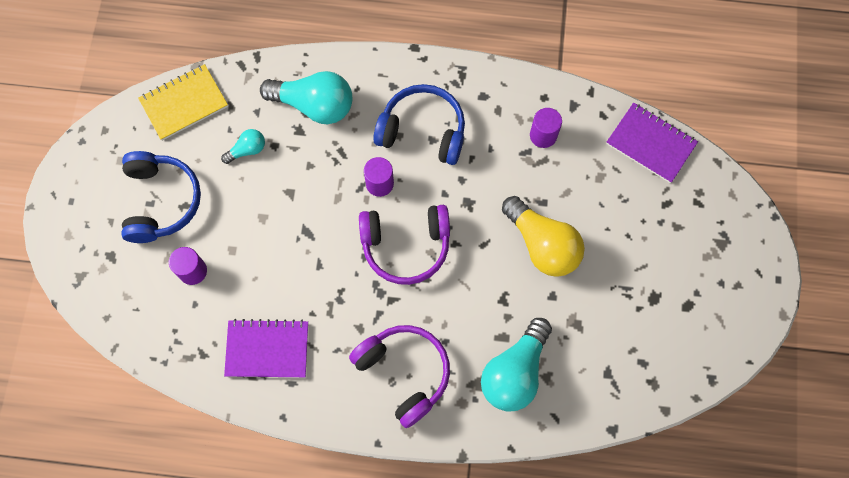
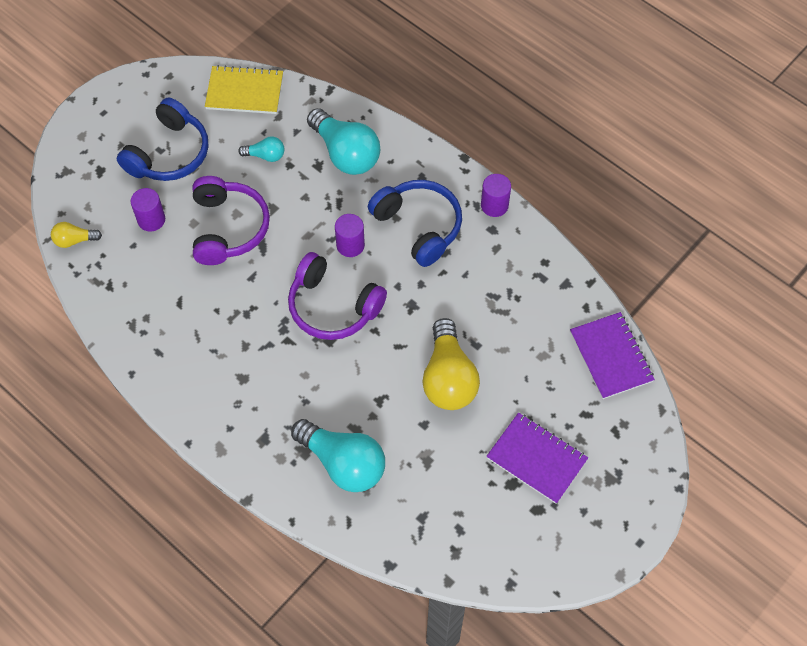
camera: 35 degrees right, 10 degrees down
purple notebook [224,319,308,378] -> purple notebook moved to [486,413,588,504]
purple headphones [349,325,450,428] -> purple headphones moved to [193,176,270,265]
turquoise light bulb [481,318,552,412] -> turquoise light bulb turned 120 degrees counterclockwise [291,419,385,492]
purple cylinder [530,108,562,148] -> purple cylinder moved to [481,174,511,217]
none -> yellow light bulb [51,222,102,248]

